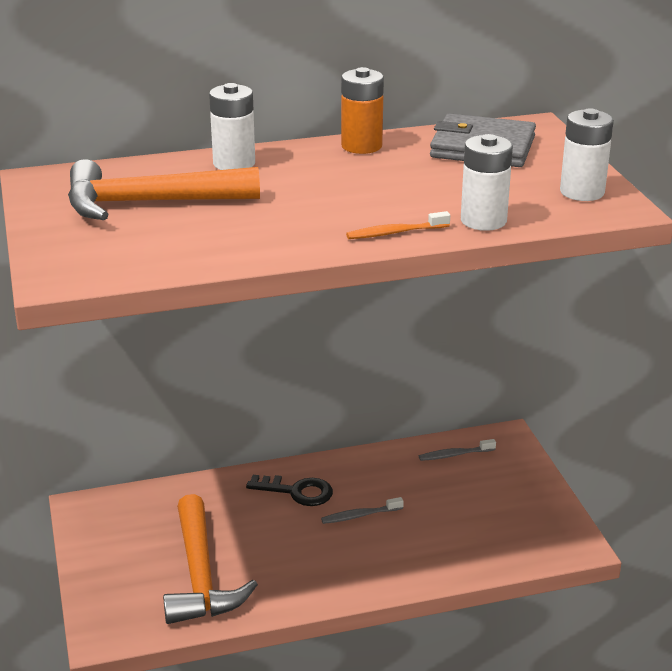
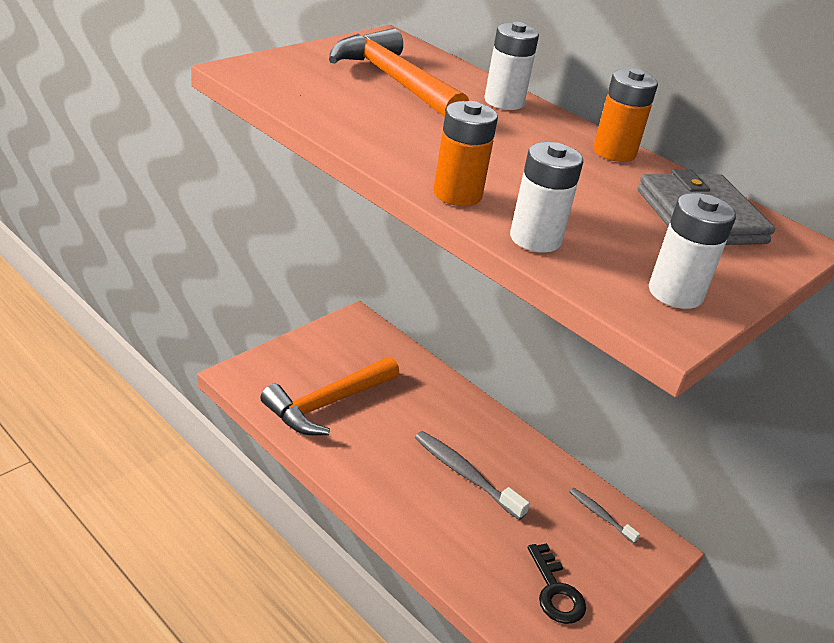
camera: 55 degrees right, 5 degrees up
black key [246,475,333,506] -> black key moved to [528,543,586,624]
grey toothbrush [321,497,404,524] -> grey toothbrush [415,431,530,520], size x1.75
orange toothbrush [346,211,450,239] -> orange battery [433,101,498,206]

